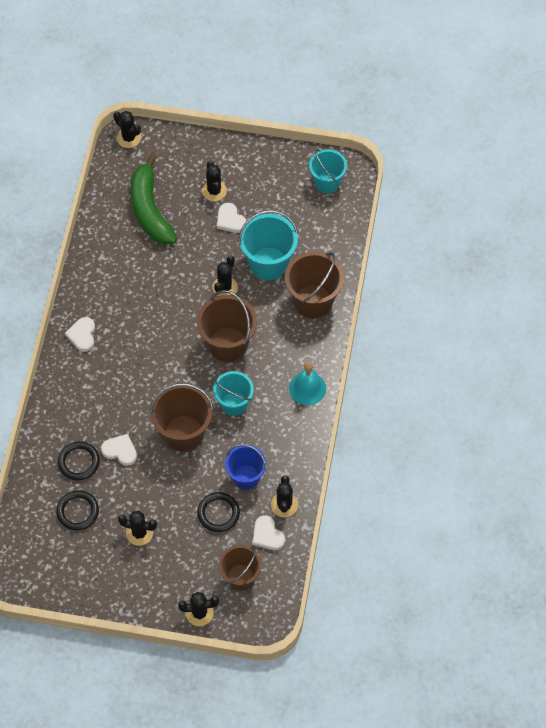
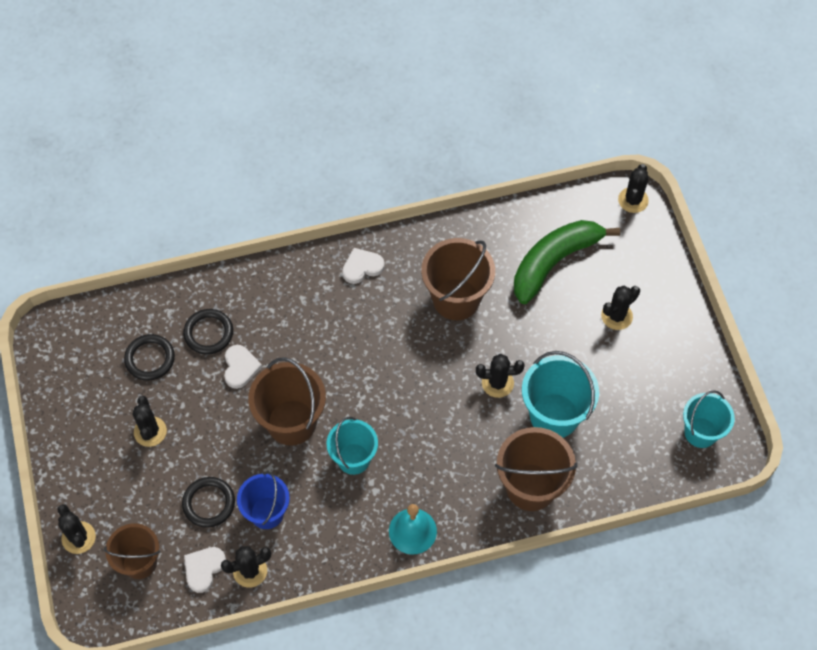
camera: 65 degrees right, 0 degrees up
brown bucket [197,290,257,362] -> brown bucket moved to [421,238,495,320]
white heart [217,203,246,233] -> none

